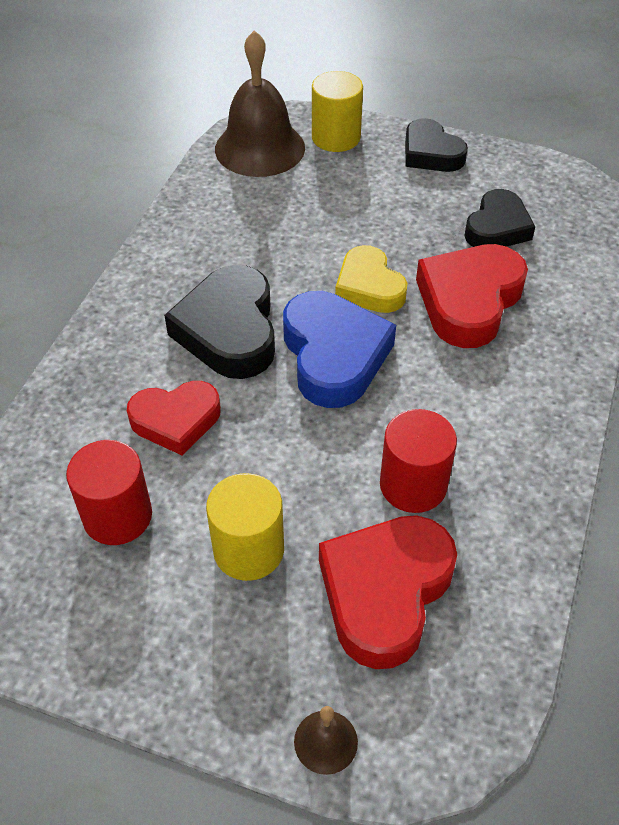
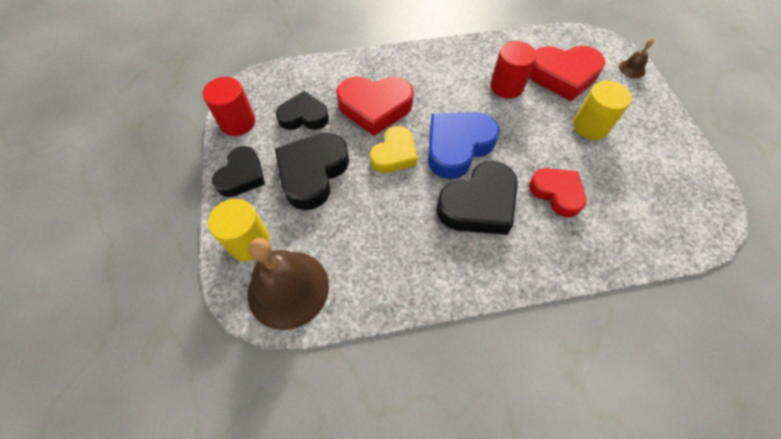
camera: 120 degrees left, 10 degrees up
red cylinder [66,440,152,545] -> red cylinder moved to [203,77,256,136]
none -> black heart [275,133,349,210]

